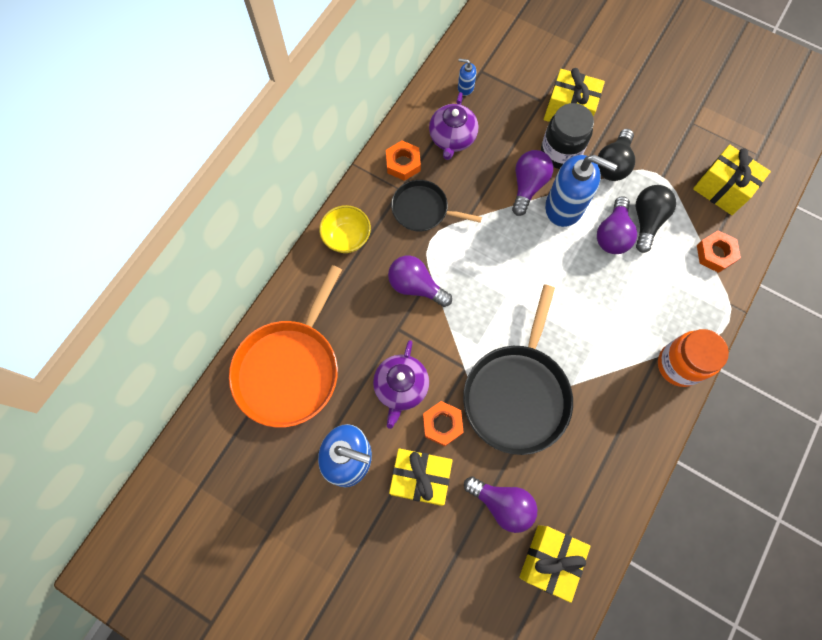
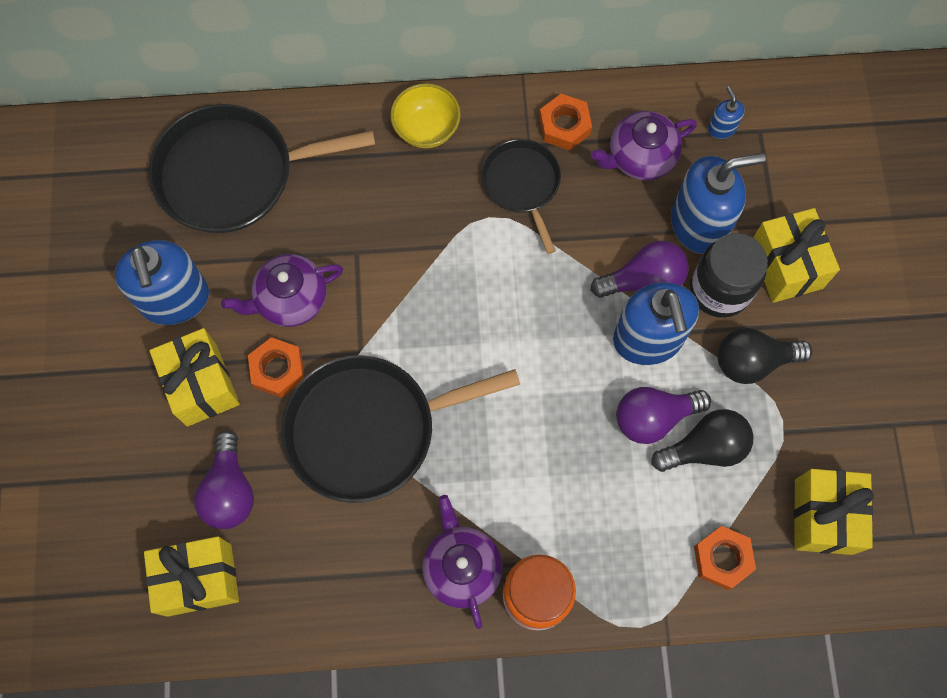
camera: 55 degrees right, 0 degrees up
orange pan [229,265,342,428] -> black pan [149,104,375,233]
purple light bulb [388,256,452,307] -> none
none -> purple teapot [422,495,503,629]
none -> blue soap dispenser [671,153,766,254]

